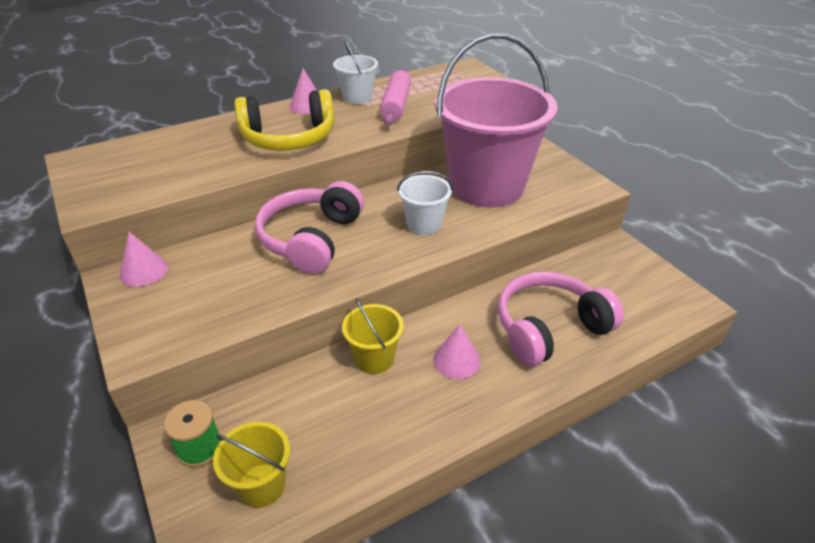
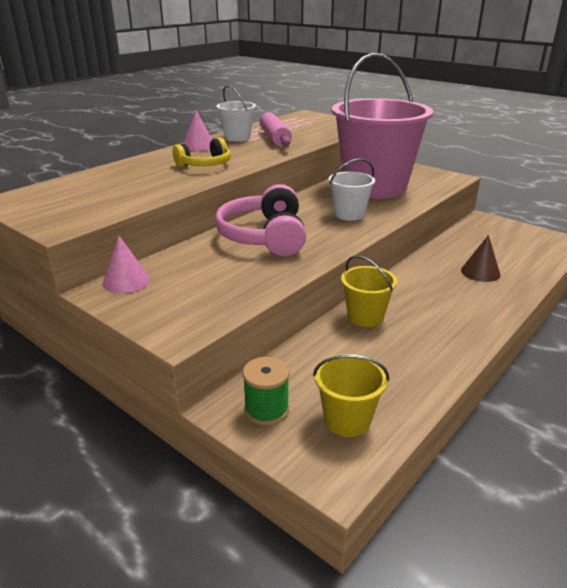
camera: 20 degrees left, 10 degrees down
yellow headphones [234,89,334,151] -> yellow headphones [173,138,231,167], size x0.61
pink cone [433,324,481,379] -> none
pink headphones [498,272,624,366] -> brown cone [461,235,501,282]

